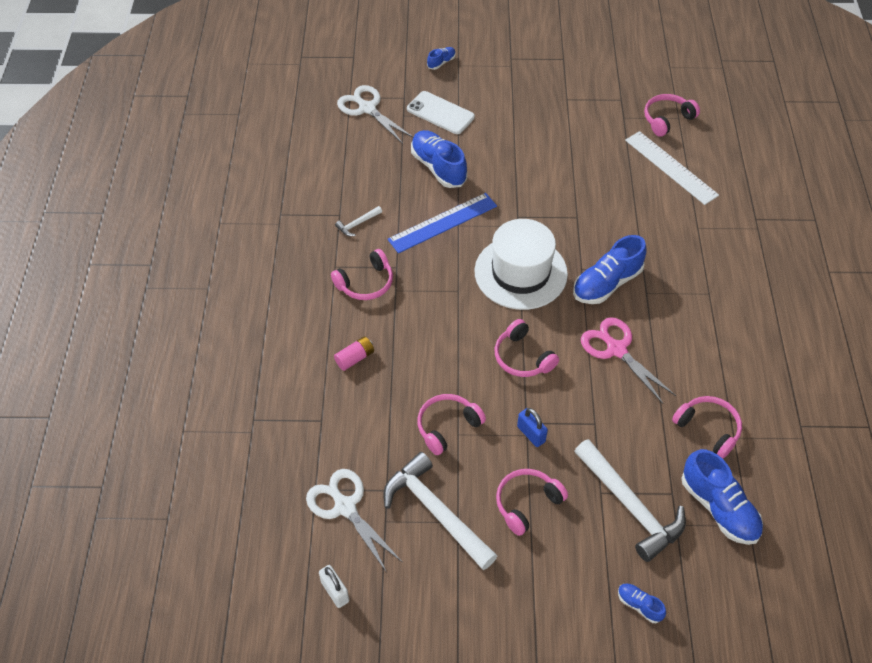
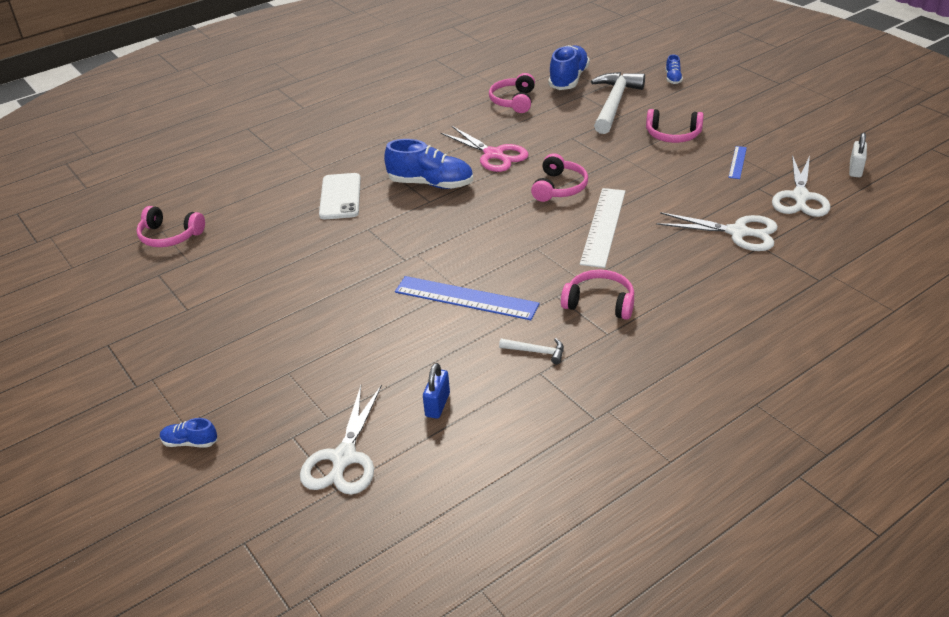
camera: 125 degrees left, 15 degrees down
pink battery [334,336,374,371] -> none
white hammer [384,452,497,570] -> blue ruler [728,146,747,179]
white phone [407,91,475,134] -> white phone moved to [319,173,361,219]
blue shoe [411,130,467,188] -> none
pink headphones [417,394,486,455] -> none
white hat [475,219,568,310] -> none
blue padlock [517,408,548,447] -> blue padlock moved to [423,363,450,419]
pink scissors [581,317,676,404] -> pink scissors turned 60 degrees counterclockwise [441,126,529,172]
white ruler [625,131,719,205] -> white ruler moved to [580,188,625,268]
none -> white scissors [656,212,778,251]

